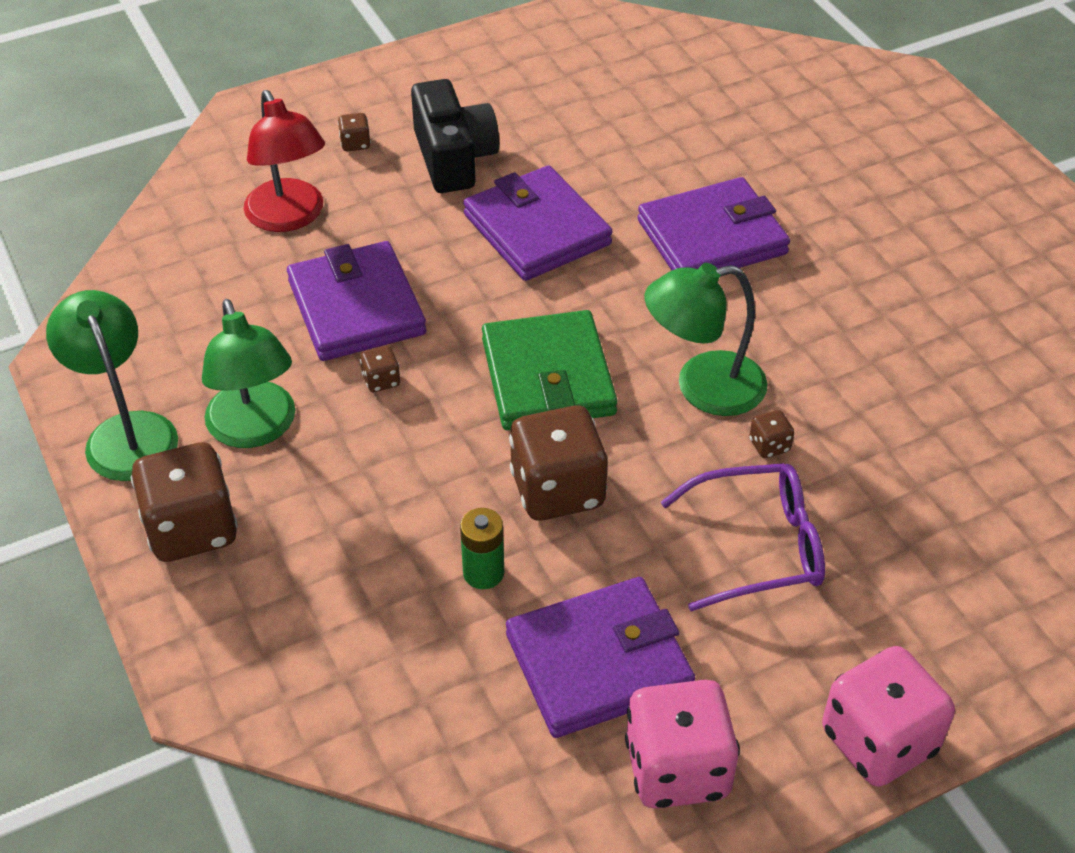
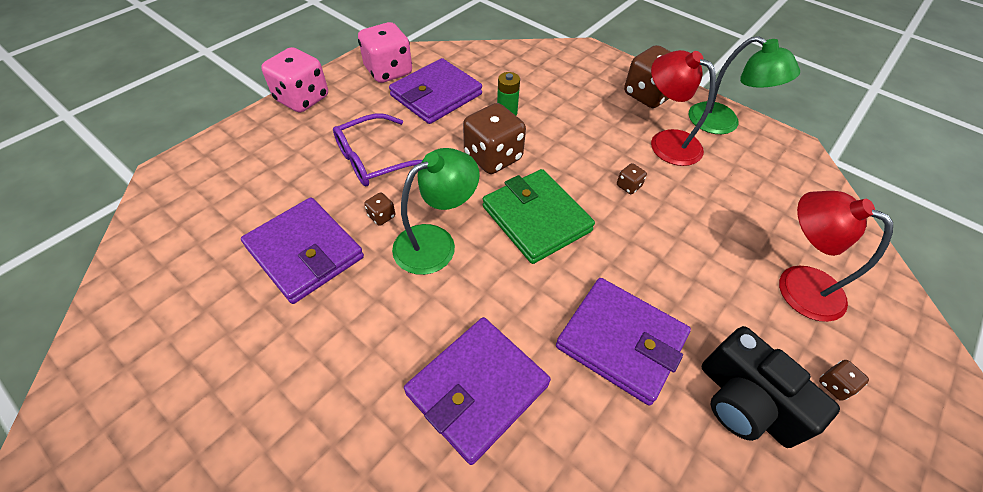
camera: 155 degrees right, 5 degrees up
green lamp [202,299,295,448] -> red lamp [651,50,716,166]
purple wallet [287,241,426,361] -> purple wallet moved to [241,197,364,304]

